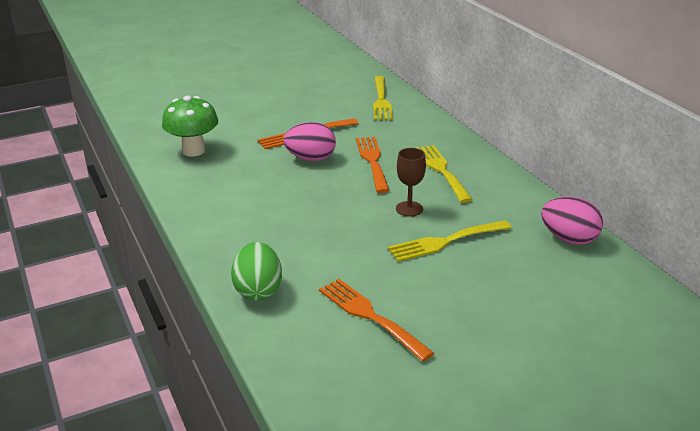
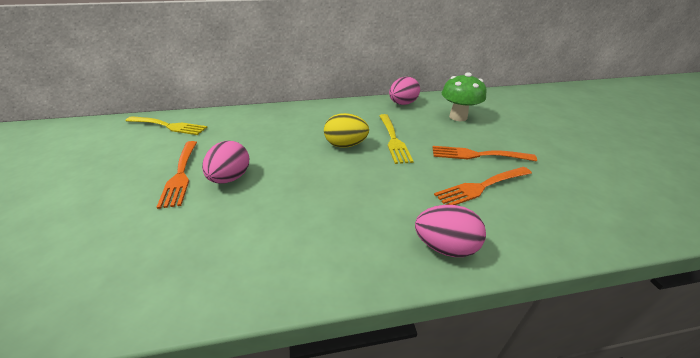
camera: 75 degrees left, 5 degrees up
green mushroom [162,96,218,157] -> green mushroom moved to [442,73,486,121]
green egg [231,242,282,300] -> pink egg [415,205,486,257]
orange fork [356,137,390,193] -> orange fork moved to [432,146,537,161]
brown goblet [396,148,426,217] -> yellow egg [324,113,369,148]
yellow fork [417,145,473,203] -> none

